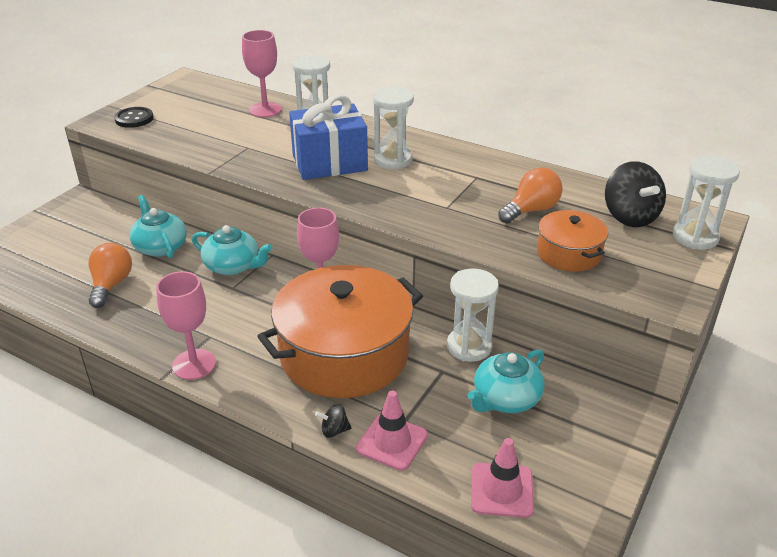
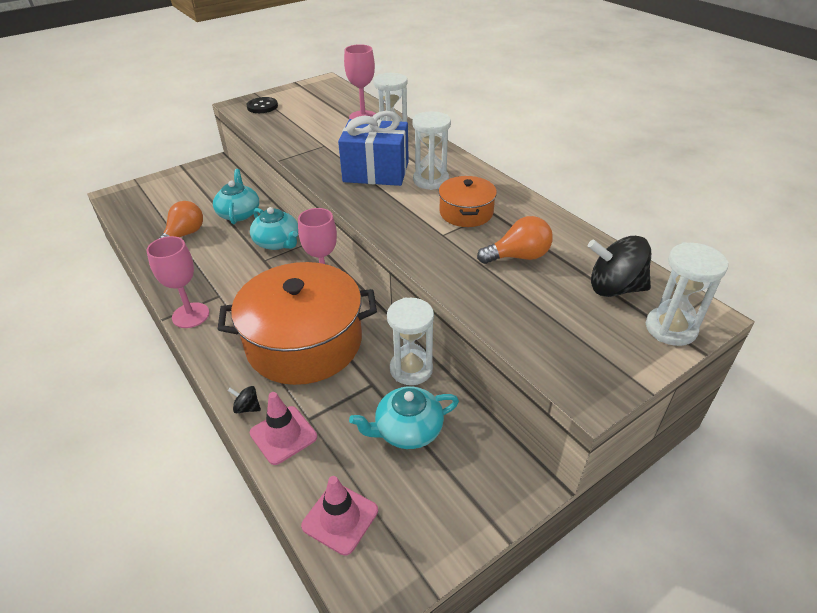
camera: 25 degrees right, 5 degrees up
orange pot [537,210,608,272] -> orange pot moved to [439,176,497,227]
black spinning top [605,161,666,227] -> black spinning top turned 90 degrees clockwise [588,236,651,297]

